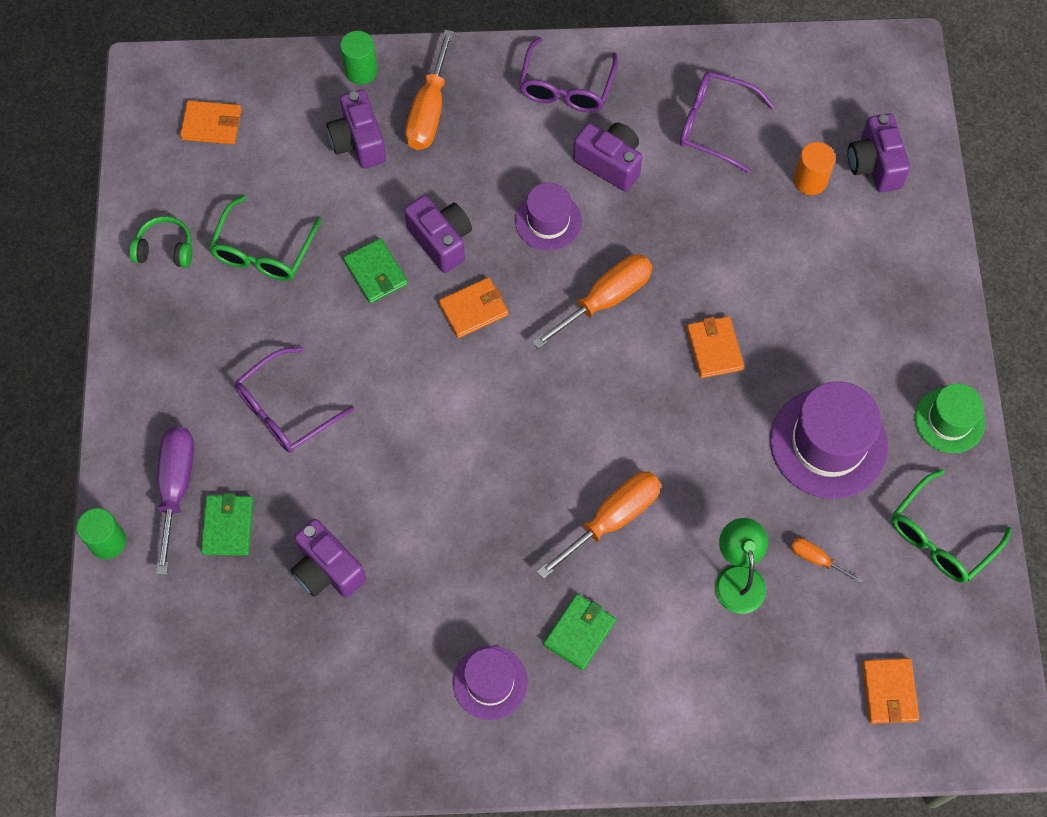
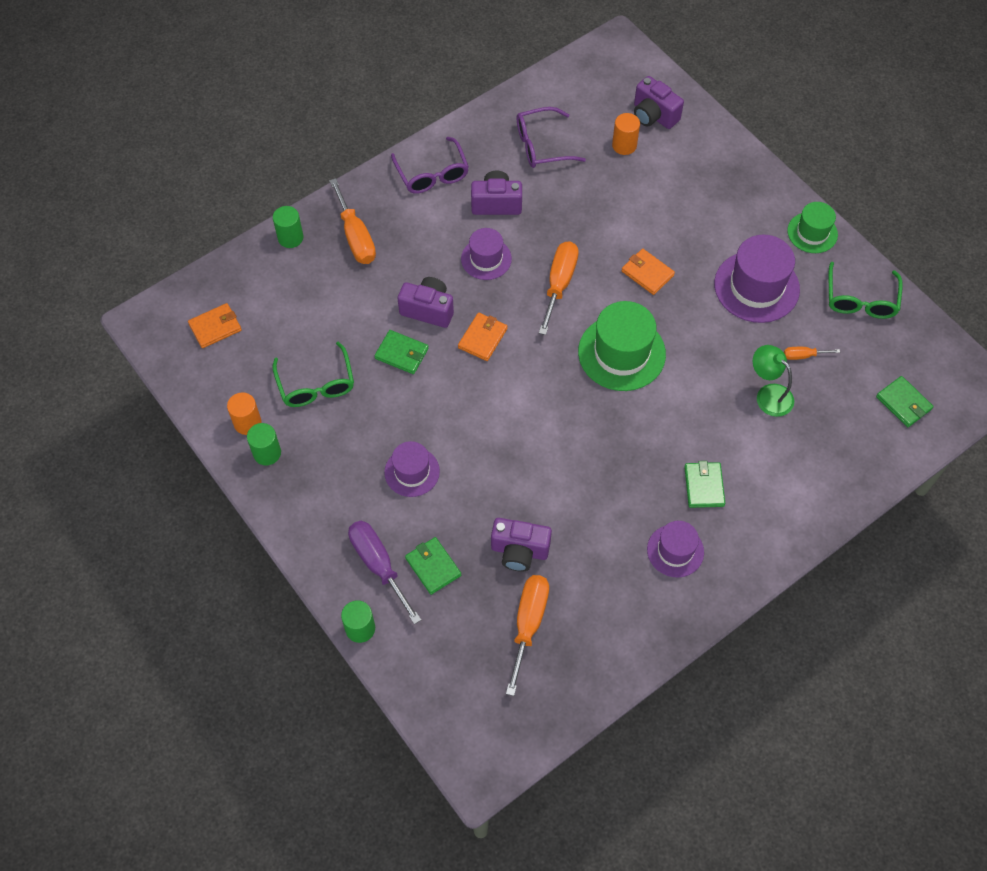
camera: 35 degrees left, 5 degrees down
green headphones [130,216,192,268] -> orange cylinder [227,393,262,435]
purple glasses [235,347,355,453] -> purple hat [384,441,440,497]
purple camera [326,89,386,168] -> none
orange screwdriver [537,472,661,579] -> orange screwdriver moved to [506,575,549,696]
orange wallet [862,658,919,724] -> green wallet [876,376,934,427]
none -> green cylinder [247,423,281,465]
none -> green hat [578,301,666,391]

